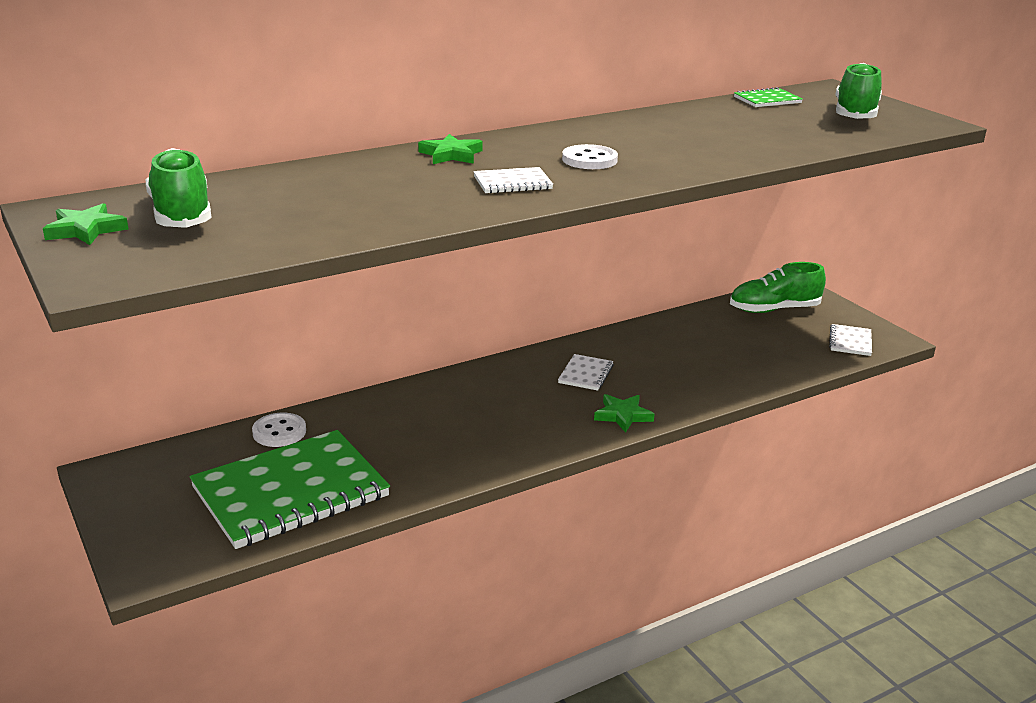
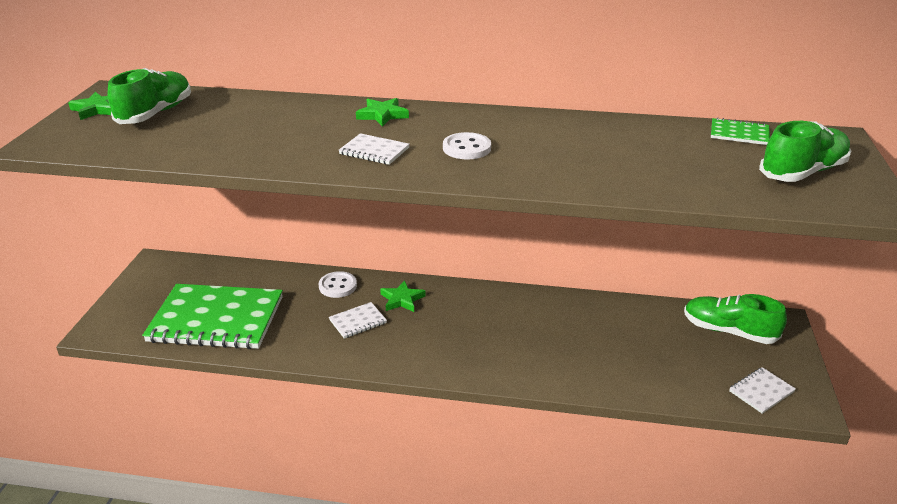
camera: 40 degrees right, 5 degrees up
white button [252,413,306,447] -> white button moved to [319,271,357,298]
white notebook [558,354,614,391] -> white notebook moved to [329,302,387,339]
green star [594,394,654,433] -> green star moved to [380,280,426,312]

